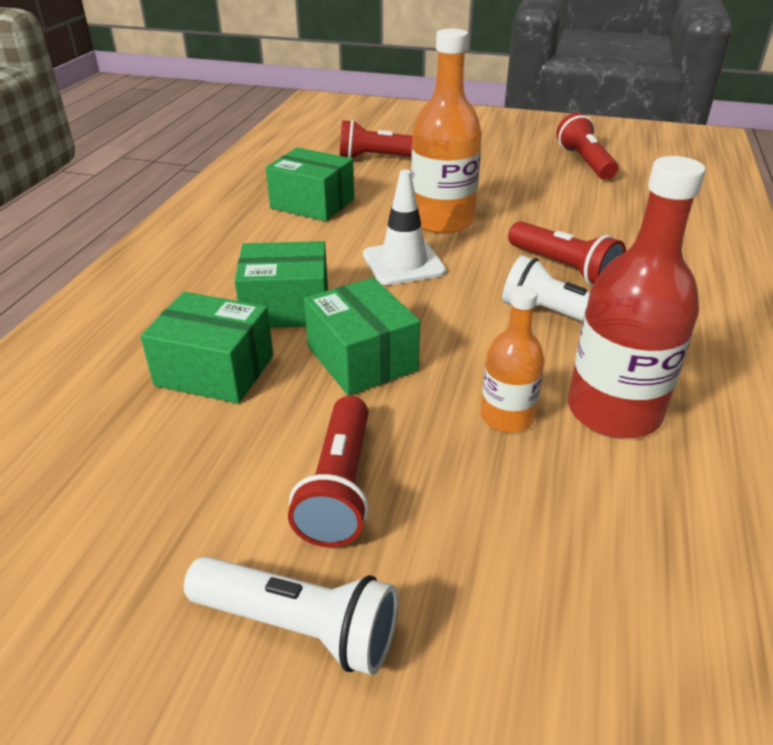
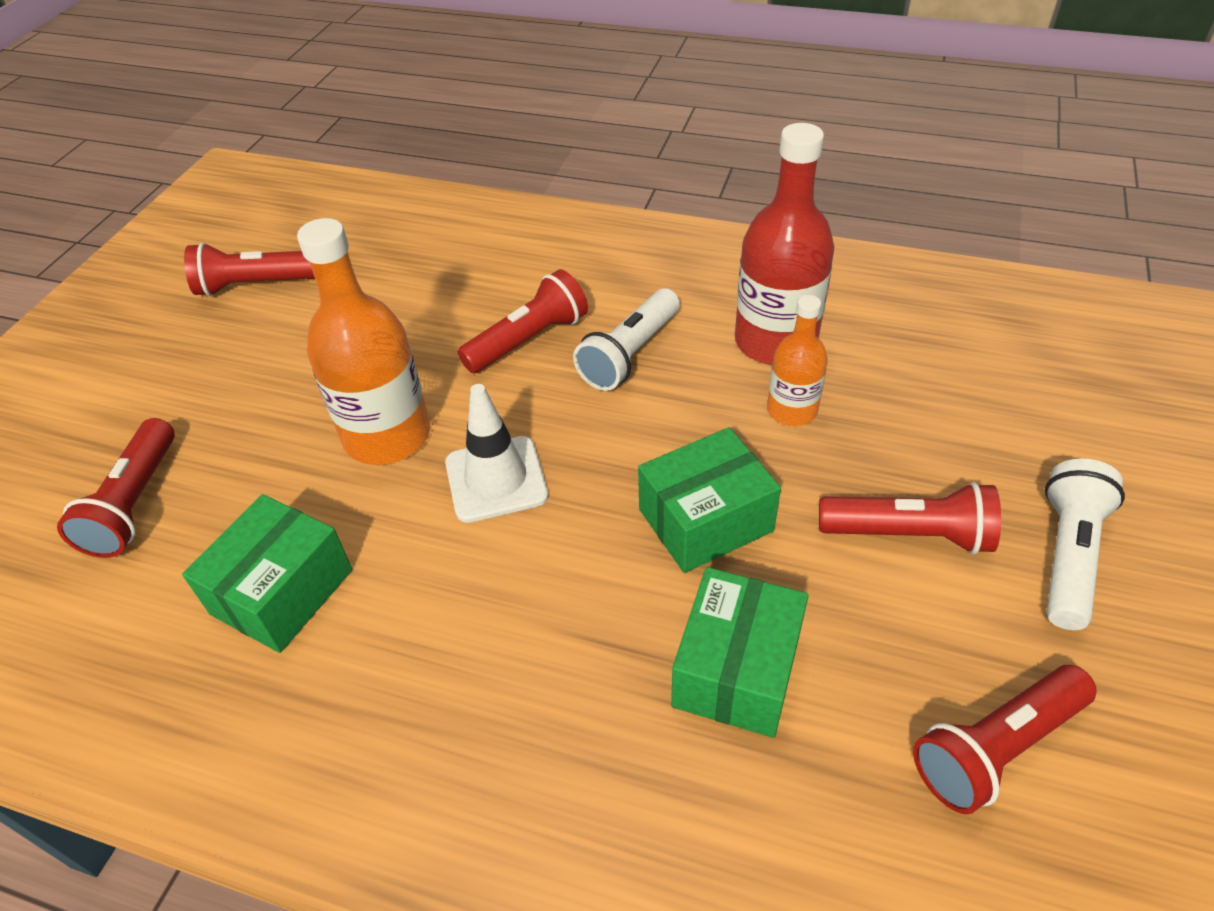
camera: 85 degrees left, 10 degrees up
green box [235,241,328,328] -> none
none -> red flashlight [913,665,1097,814]

